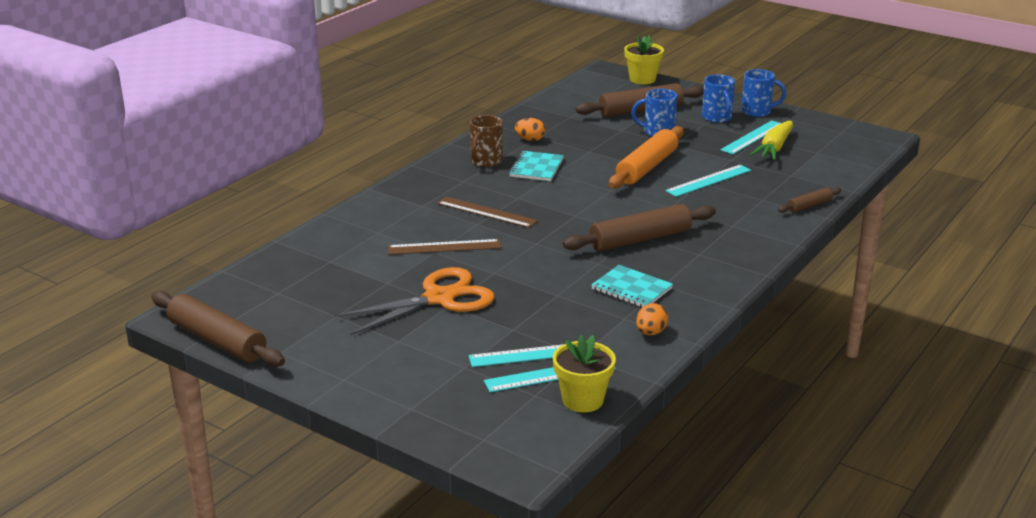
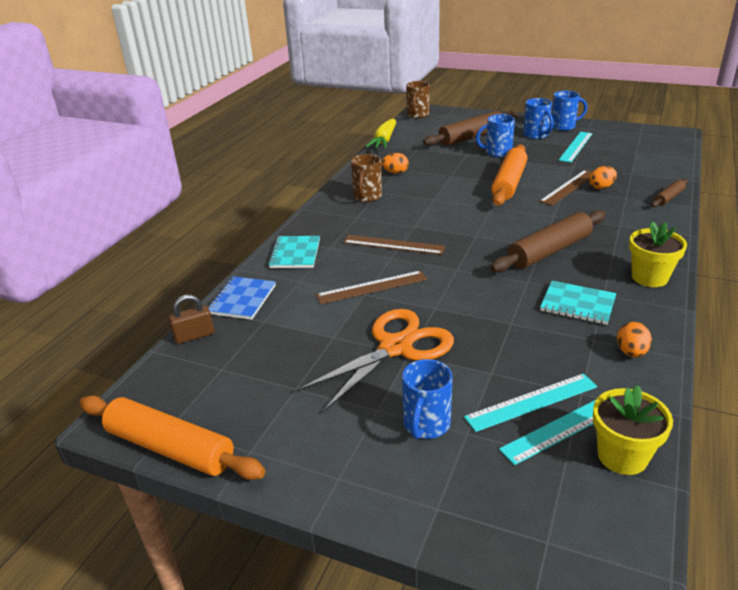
camera: 10 degrees left, 5 degrees up
brown rolling pin [151,291,285,367] -> orange rolling pin [80,395,265,480]
turquoise notebook [509,151,564,181] -> turquoise notebook moved to [268,236,320,268]
yellow flower pot [624,35,664,84] -> yellow flower pot moved to [629,222,687,287]
turquoise ruler [665,164,751,197] -> brown ruler [539,170,591,206]
yellow carrot [750,121,793,161] -> yellow carrot moved to [366,119,396,149]
none -> brown padlock [168,294,214,344]
none -> blue notebook [207,276,276,320]
none -> blue mug [402,359,453,439]
none -> brown mug [406,81,430,118]
none -> orange egg [589,166,617,189]

